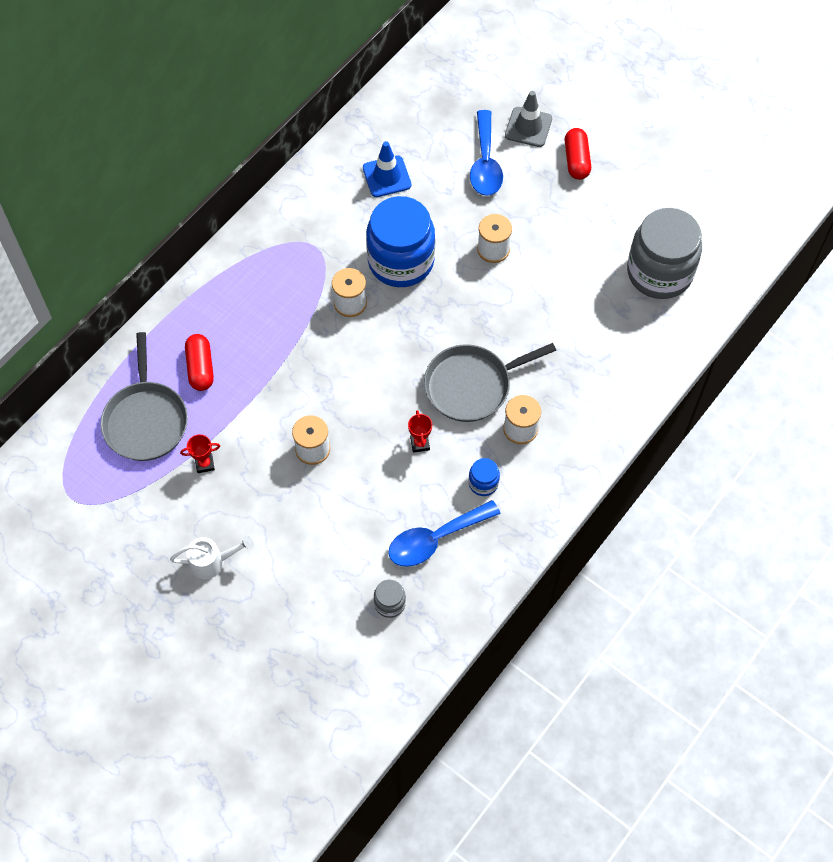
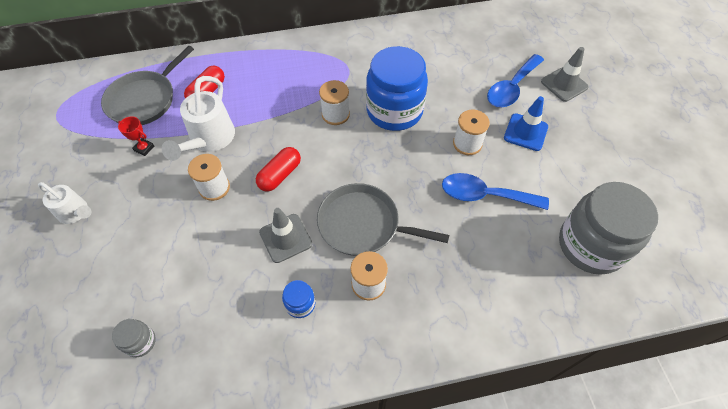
camera: 40 degrees right, 5 degrees down
blue traffic cone [363,141,411,197] -> blue traffic cone moved to [504,96,548,151]
blue spoon [388,500,501,567] -> blue spoon moved to [442,173,549,210]
red trophy [408,410,432,453] -> grey traffic cone [259,208,312,263]
red capsule [565,128,591,180] -> red capsule moved to [256,147,301,191]
none -> white watering can [162,76,235,161]

